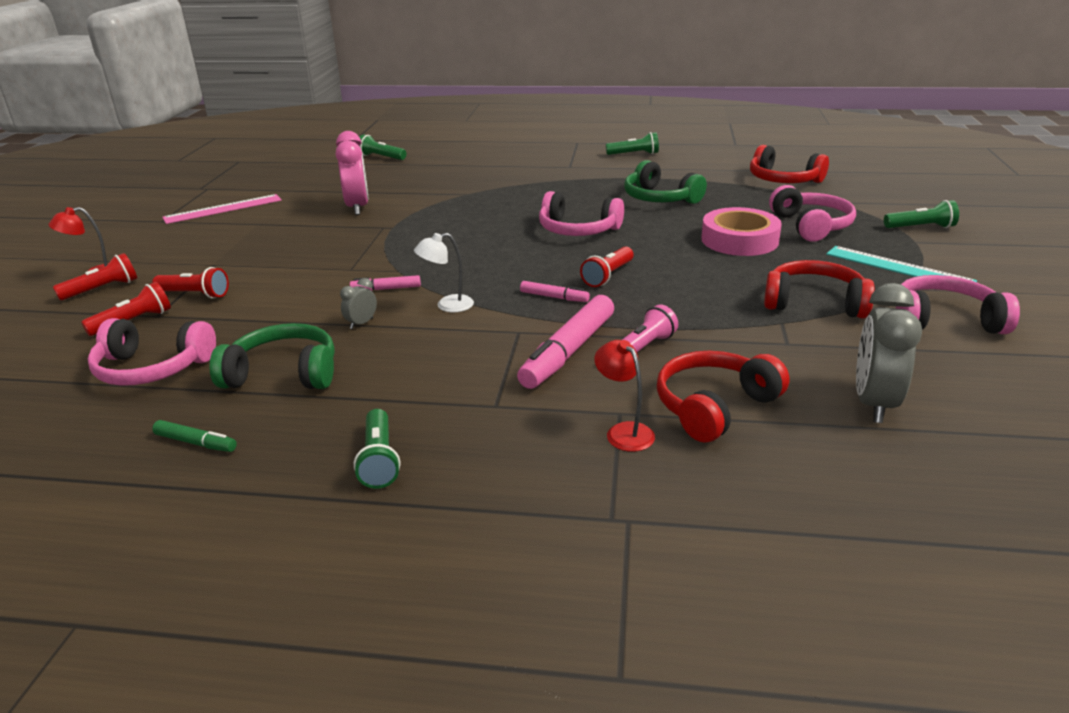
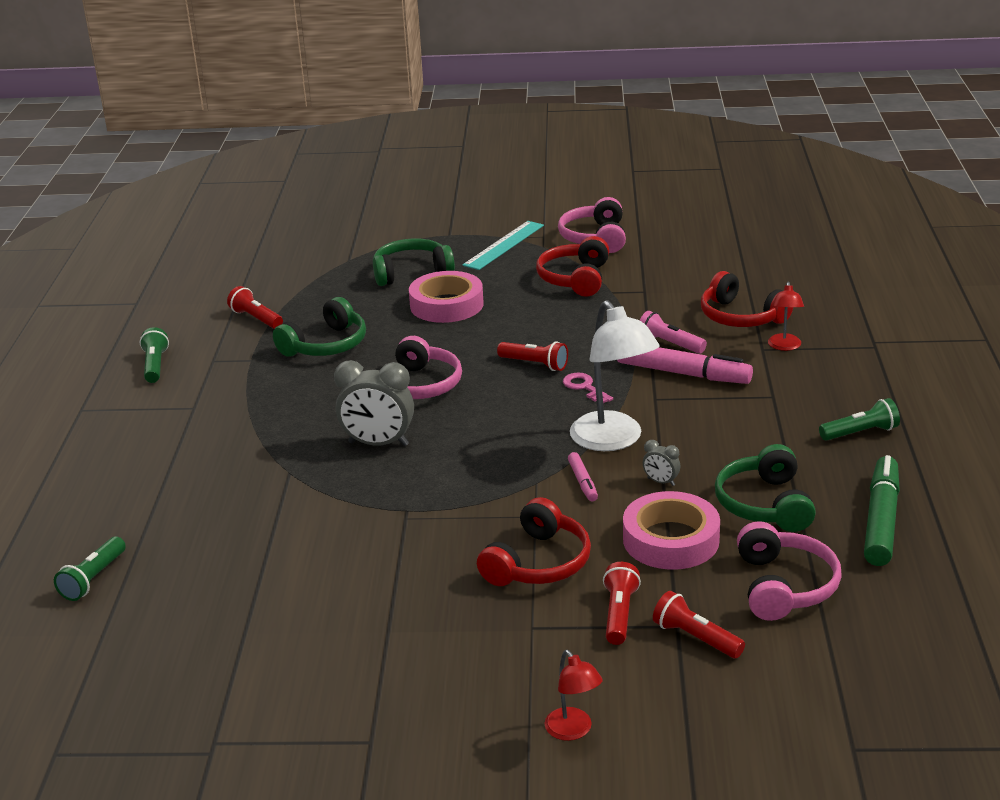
camera: 95 degrees left, 0 degrees up
red flashlight [53,253,137,300] -> red flashlight moved to [227,286,283,329]
green marker [152,420,237,452] -> green marker [864,455,900,566], size x2.03
pink ruler [162,194,282,224] -> none
pink clock [336,131,368,215] -> none
white lamp [414,233,474,312] -> white lamp [570,300,659,451], size x1.98
pink marker [520,281,590,302] -> pink key [563,373,613,403]
red lamp [594,340,655,452] -> red lamp turned 45 degrees counterclockwise [768,282,804,351]
red headphones [750,145,829,183] -> red headphones moved to [477,497,591,586]
pink headphones [769,185,856,242] -> green headphones [373,238,455,286]
grey clock [856,283,922,423] -> grey clock moved to [334,360,414,446]
green flashlight [884,200,959,228] -> none
none -> pink tape [623,491,720,570]

